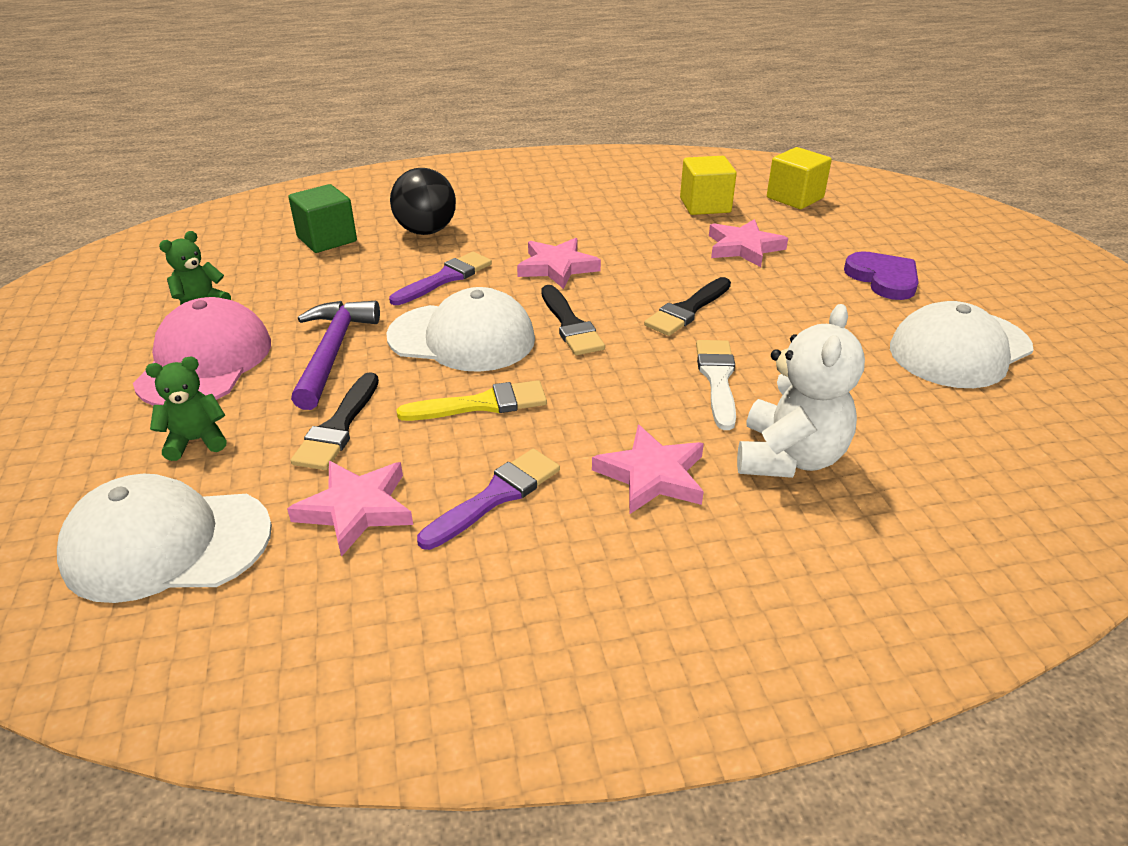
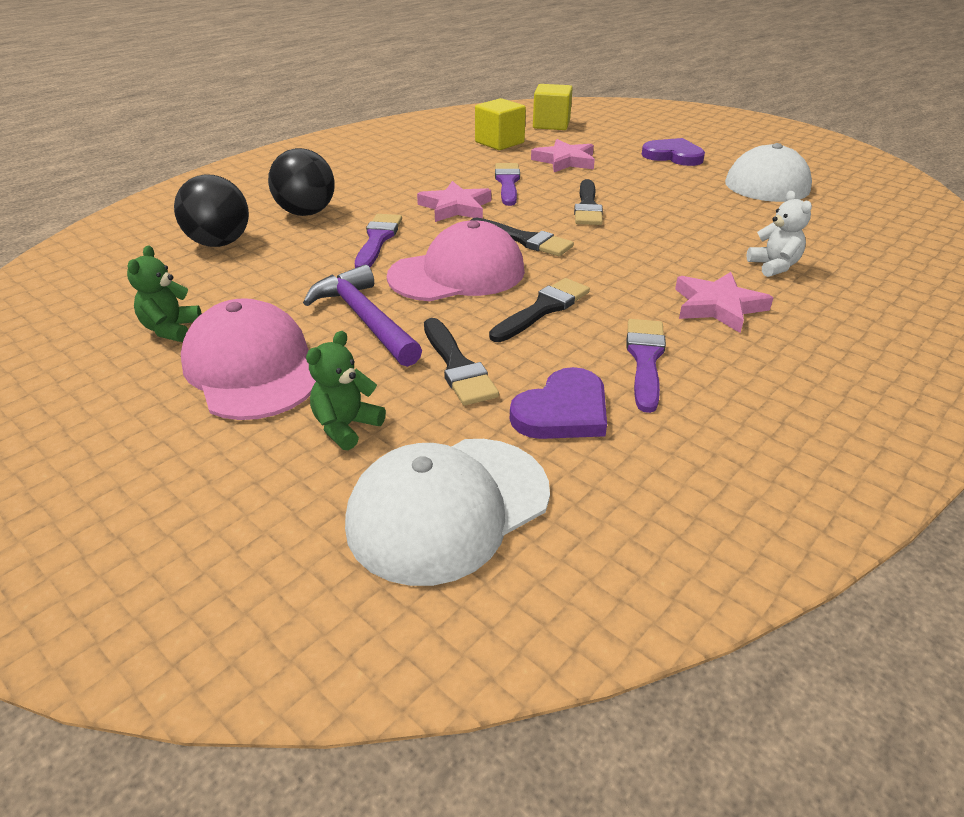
camera: 35 degrees left, 0 degrees up
pink star [287,461,413,557] -> purple heart [510,367,607,439]
green cube [288,184,357,253] -> black ball [174,174,249,247]
white cap [386,287,535,372] -> pink cap [387,220,525,301]
yellow brush [397,380,547,421] -> black brush [489,278,590,342]
white brush [696,340,736,430] -> none
white teddy bear [737,304,865,478] -> white teddy bear [747,191,812,277], size x0.58
none -> purple brush [495,163,520,206]

